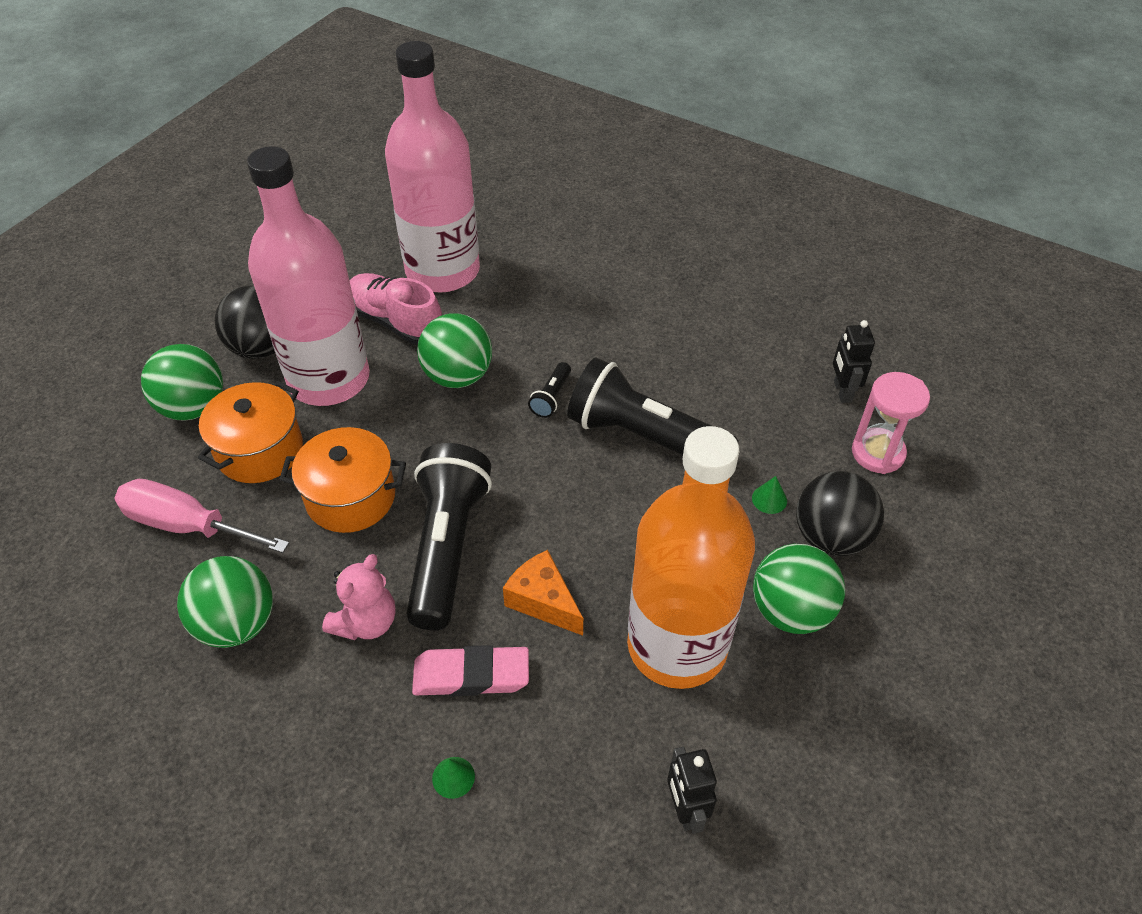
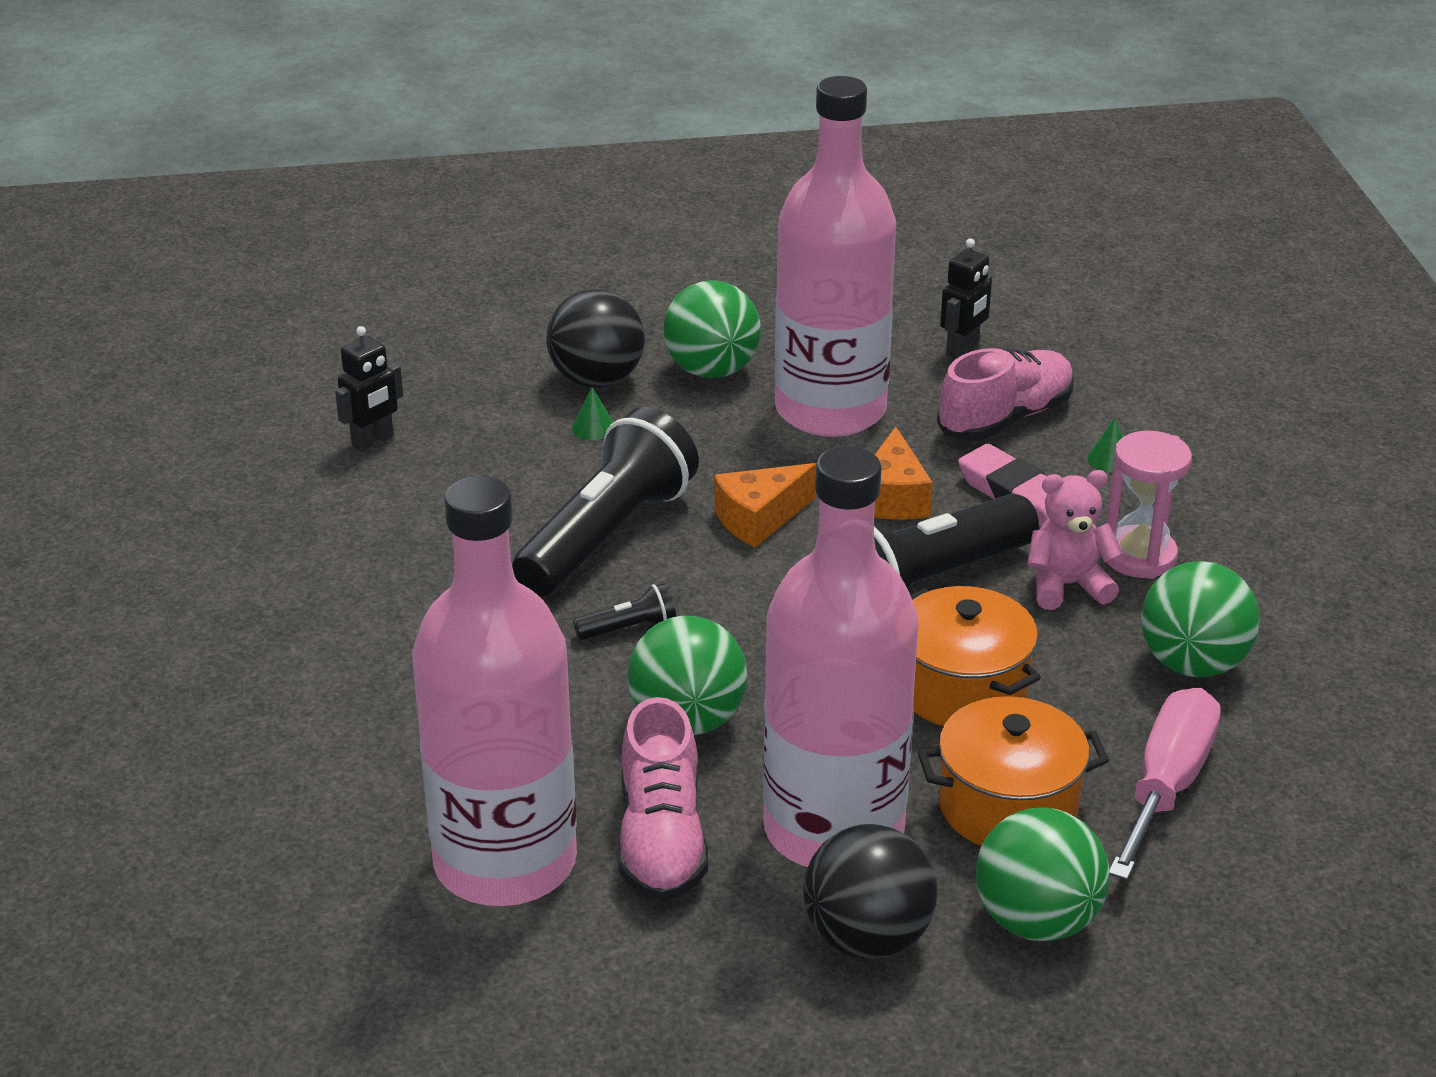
camera: 130 degrees left, 15 degrees down
pink screwdriver [114,479,289,553] -> pink screwdriver turned 135 degrees counterclockwise [1109,688,1221,880]
black flashlight [567,358,739,455] -> black flashlight turned 135 degrees counterclockwise [512,407,699,596]
orange bottle [627,426,755,689] -> pink bottle [774,76,896,437]
pink hourglass [852,372,930,474] -> pink hourglass moved to [1106,431,1192,579]
none -> orange cheese [714,463,816,547]
none -> pink shoe [937,348,1074,441]

